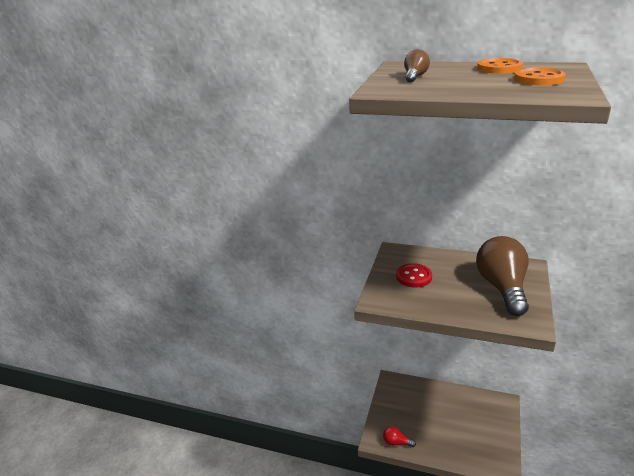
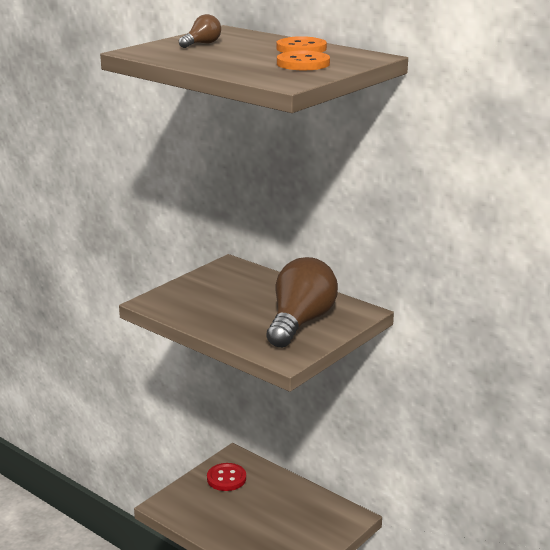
camera: 20 degrees right, 5 degrees down
red light bulb [383,426,416,447] -> none
red button [396,263,432,288] -> red button moved to [207,463,246,491]

